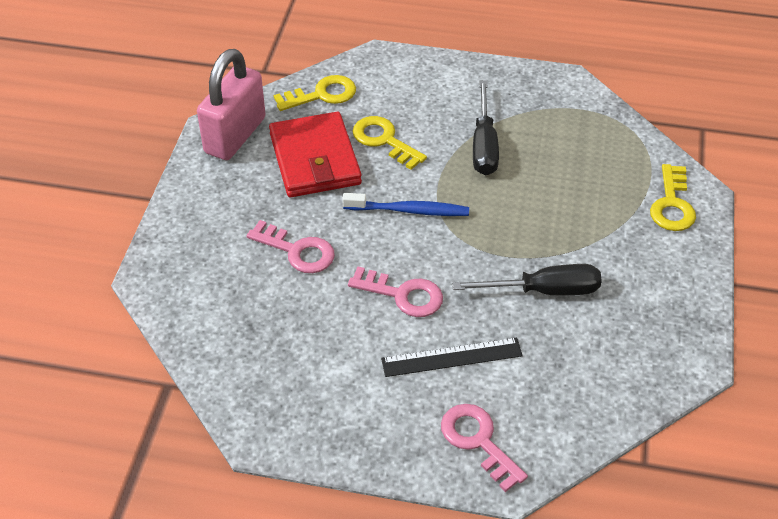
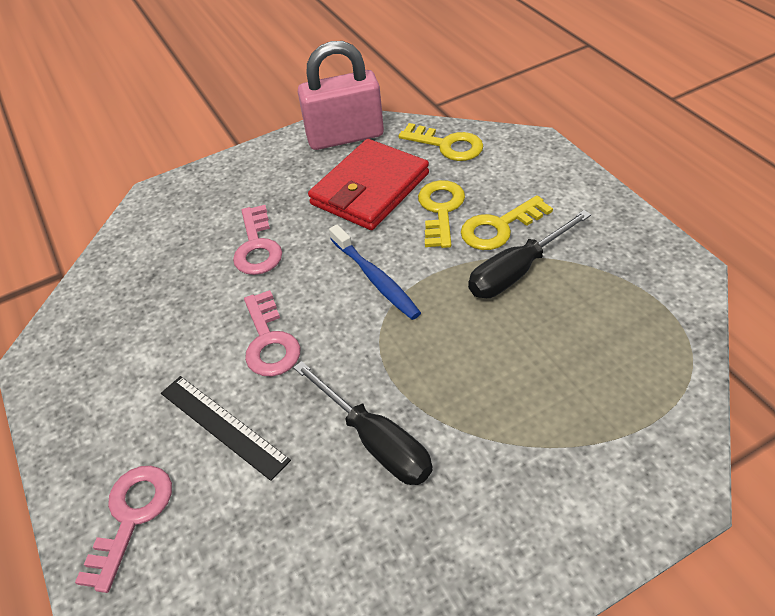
camera: 55 degrees right, 0 degrees up
yellow key [650,164,696,231] -> yellow key moved to [461,195,553,250]

